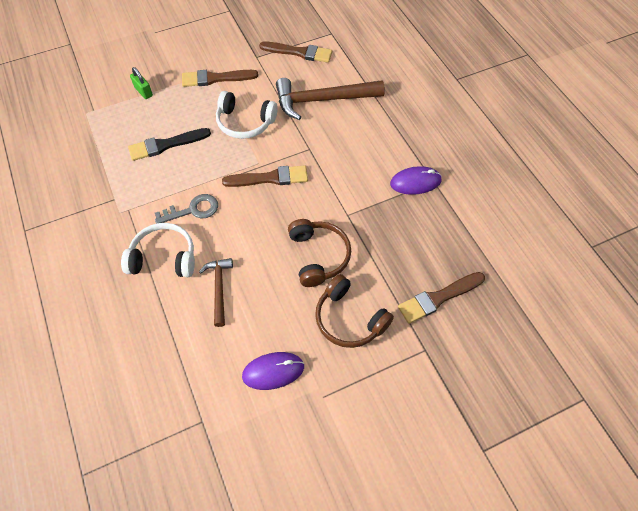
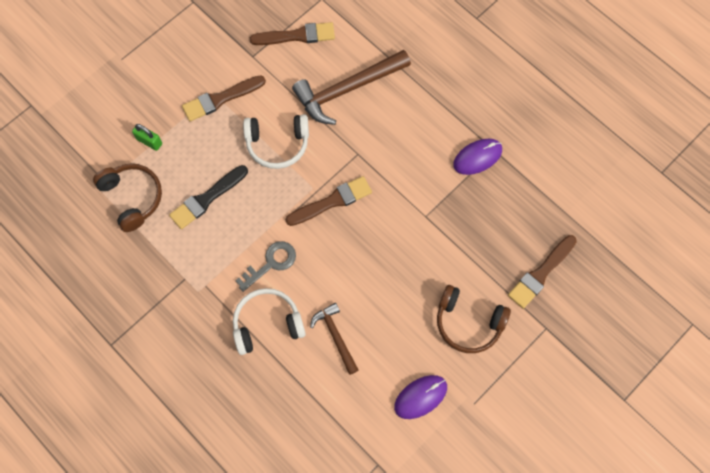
camera: 20 degrees left, 10 degrees up
brown headphones [288,219,351,287] -> brown headphones moved to [93,164,162,232]

